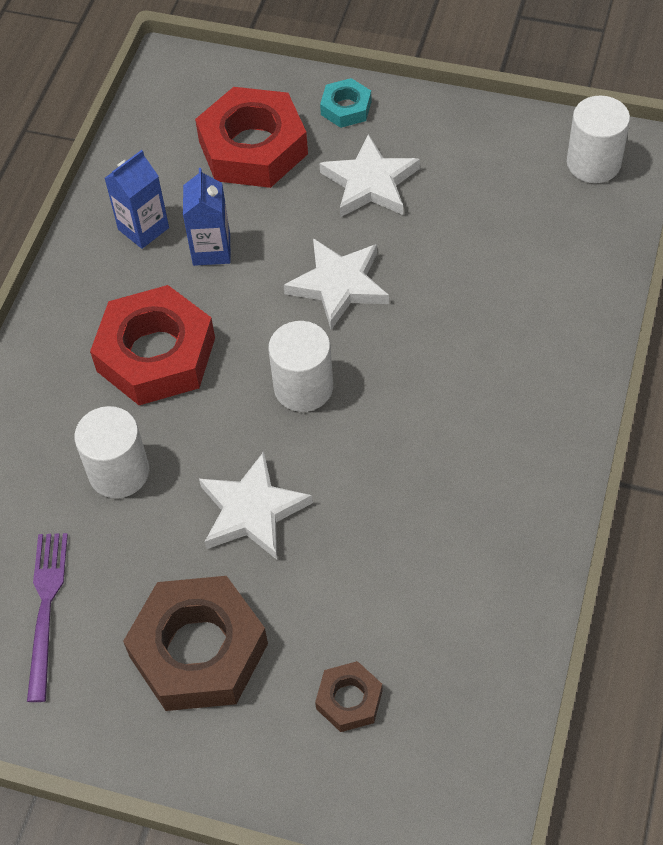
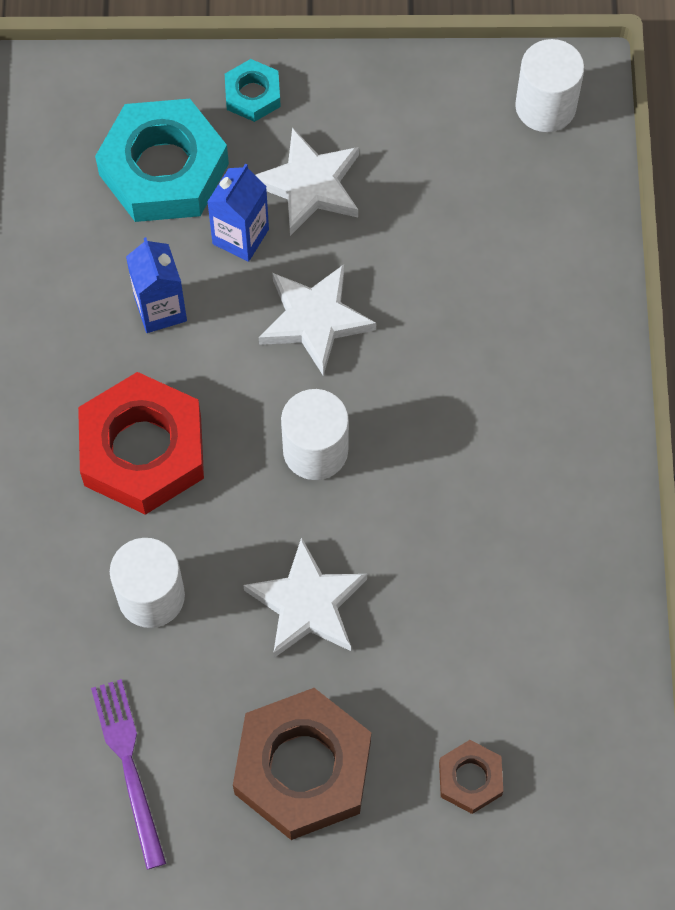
camera: 20 degrees left, 10 degrees up
blue carton [105,150,169,249] -> blue carton moved to [207,163,269,262]
red nut [195,87,308,188] -> turquoise nut [95,99,229,222]

